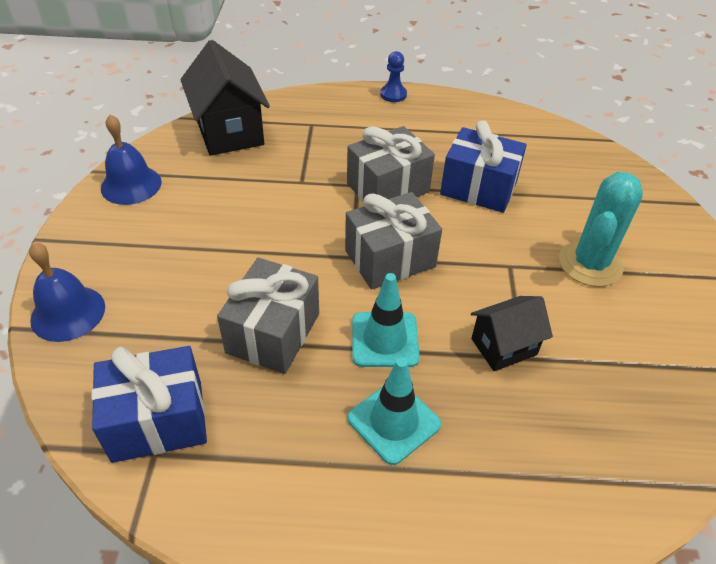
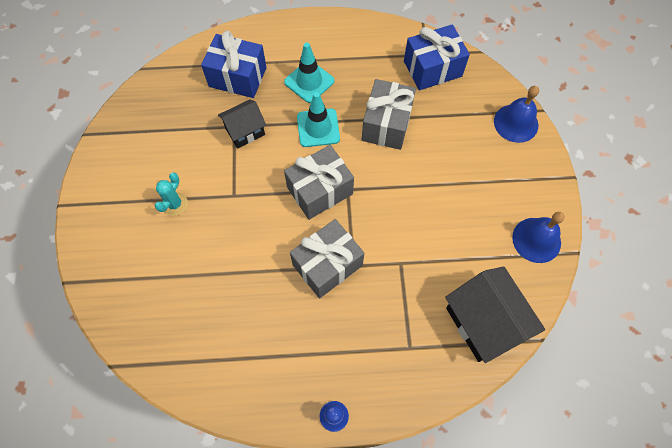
camera: 175 degrees right, 20 degrees up
blue gift [440,120,527,213] -> blue gift moved to [201,31,267,98]
turquoise cactus [559,172,643,287] -> turquoise cactus [155,172,188,216], size x0.57

